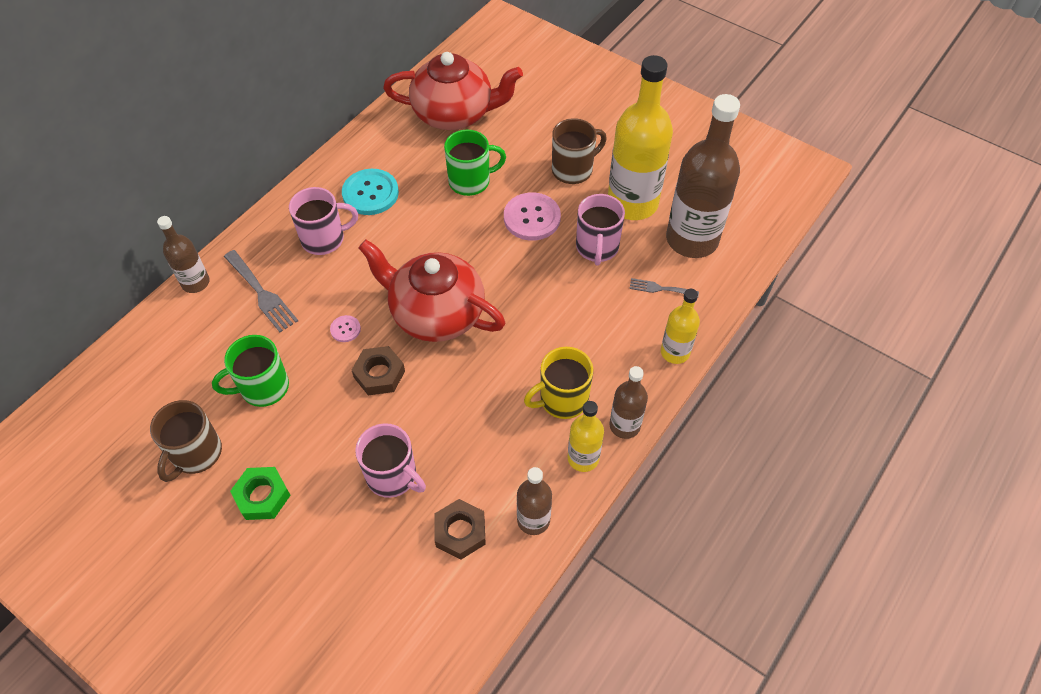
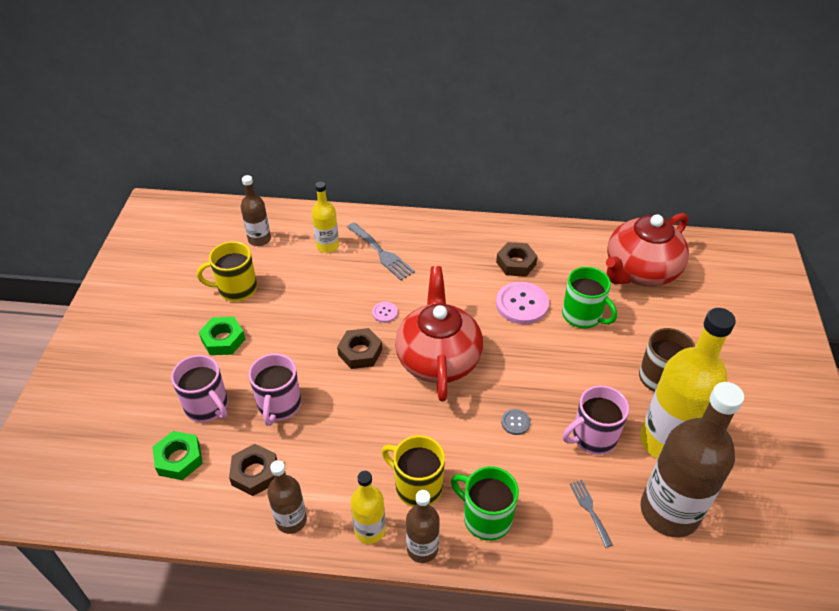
camera: 60 degrees right, 10 degrees down
brown mug [150,400,222,482] -> yellow mug [197,241,257,302]
brown bottle [157,216,209,293] -> brown bottle moved to [241,175,271,246]
green mug [212,335,289,407] -> green mug moved to [451,466,519,541]
grey fork [224,250,298,332] -> grey fork turned 60 degrees counterclockwise [347,222,415,280]
pink mug [289,187,358,255] -> pink mug moved to [171,355,228,422]
turquoise button [342,169,399,215] -> brown nut [496,242,538,277]
red teapot [383,52,523,130] -> red teapot turned 75 degrees clockwise [606,213,689,287]
pink button [504,192,561,241] -> pink button moved to [496,282,549,324]
yellow bottle [661,289,700,364] -> yellow bottle moved to [312,182,339,253]
none -> green nut [153,431,203,480]
none -> grey button [501,409,531,435]

